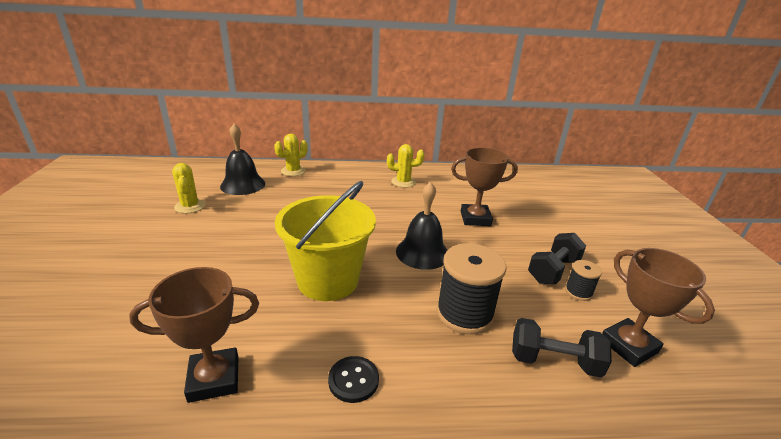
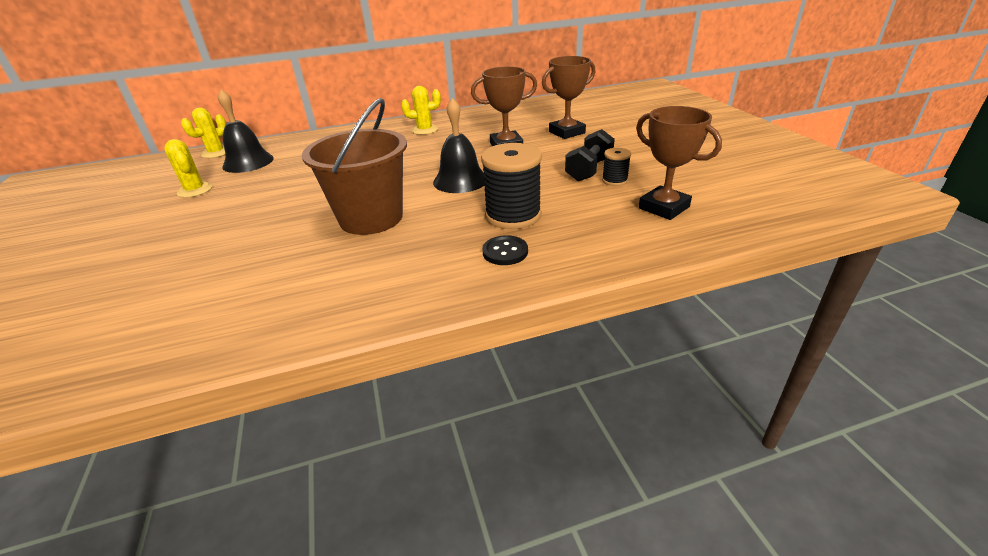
camera: 10 degrees left, 5 degrees up
brown trophy [129,267,259,403] -> brown trophy moved to [542,56,595,139]
yellow cactus [274,134,308,176] -> yellow cactus moved to [181,108,226,158]
yellow bucket [275,181,376,301] -> brown bucket [302,98,407,235]
black button [328,356,379,403] -> black button moved to [482,235,528,265]
black dumbbell [512,318,612,378] -> none

